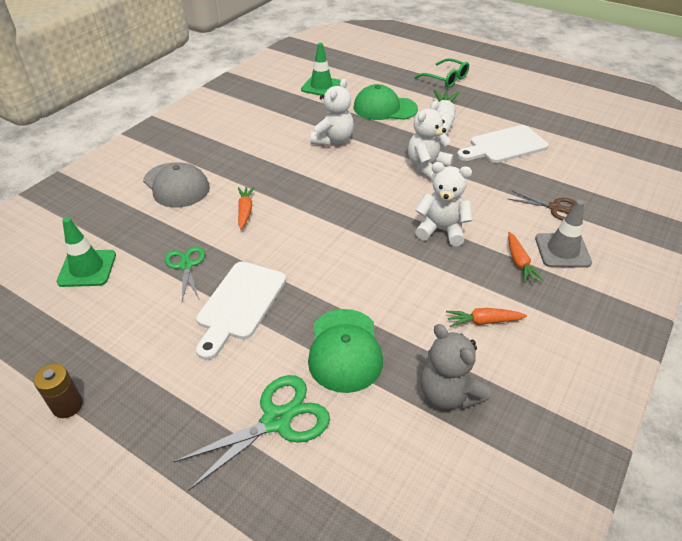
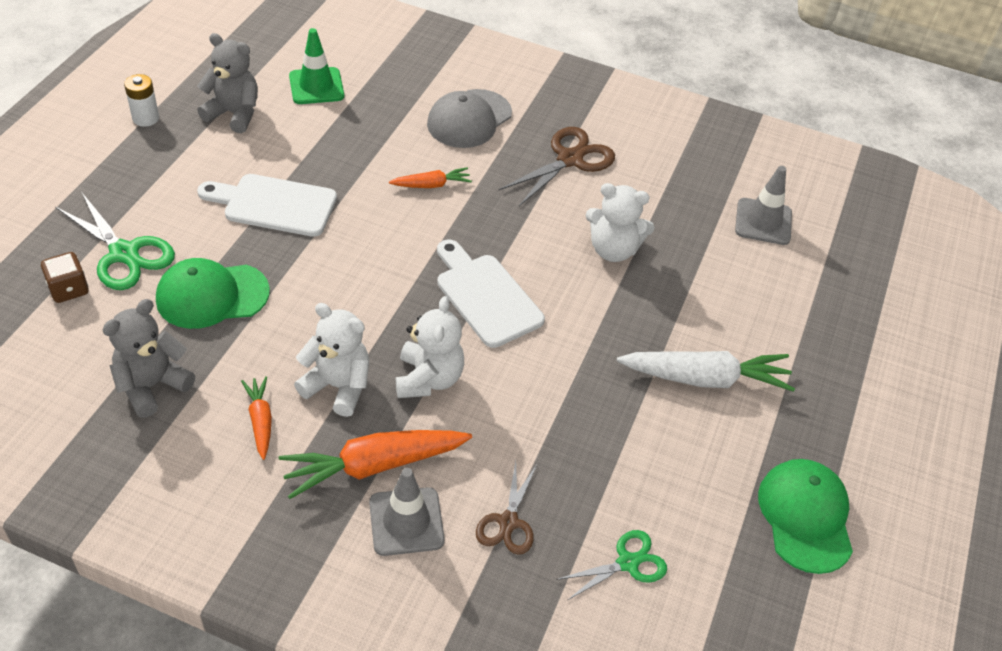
camera: 75 degrees right, 5 degrees up
brown battery [34,364,83,418] -> white battery [124,74,159,127]
green scissors [165,246,205,301] -> green scissors moved to [556,530,667,600]
green traffic cone [301,43,341,96] -> grey traffic cone [735,166,792,245]
green cap [354,84,418,120] -> green cap moved to [758,459,853,574]
white teddy bear [408,101,453,181] -> white teddy bear moved to [294,303,369,417]
green glasses [414,58,469,88] -> none
white cutting board [457,125,549,163] -> white cutting board moved to [437,239,545,348]
orange carrot [508,232,544,283] -> orange carrot [279,430,472,499], size x1.88
none -> brown dice [41,252,89,303]
none -> grey teddy bear [197,33,258,133]
none -> brown scissors [499,127,615,206]

